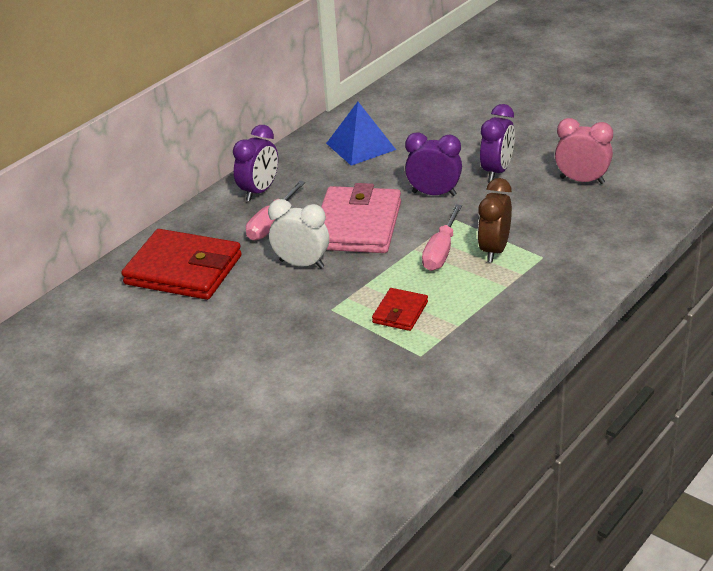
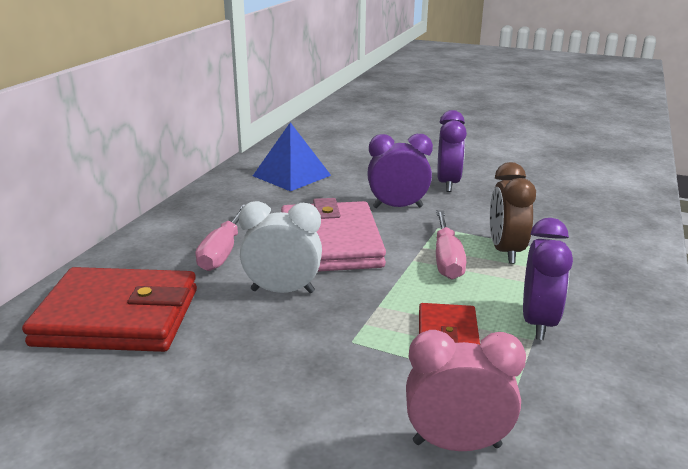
camera: 20 degrees left, 10 degrees down
purple clock [233,125,278,201] -> purple clock moved to [523,218,573,340]
pink clock [555,118,613,184] -> pink clock moved to [406,330,526,451]

